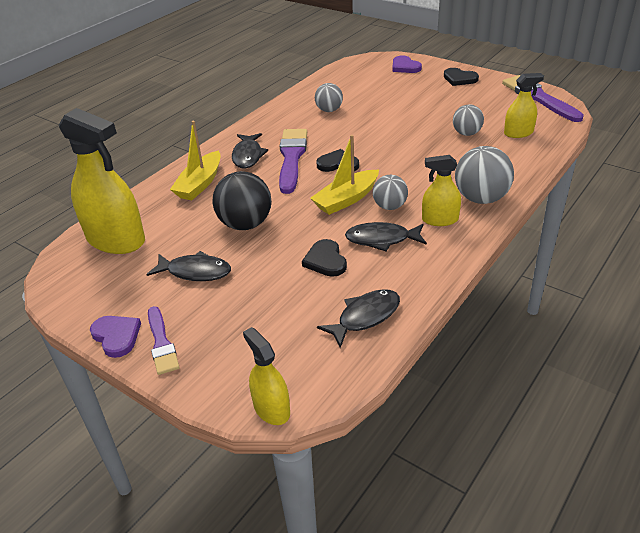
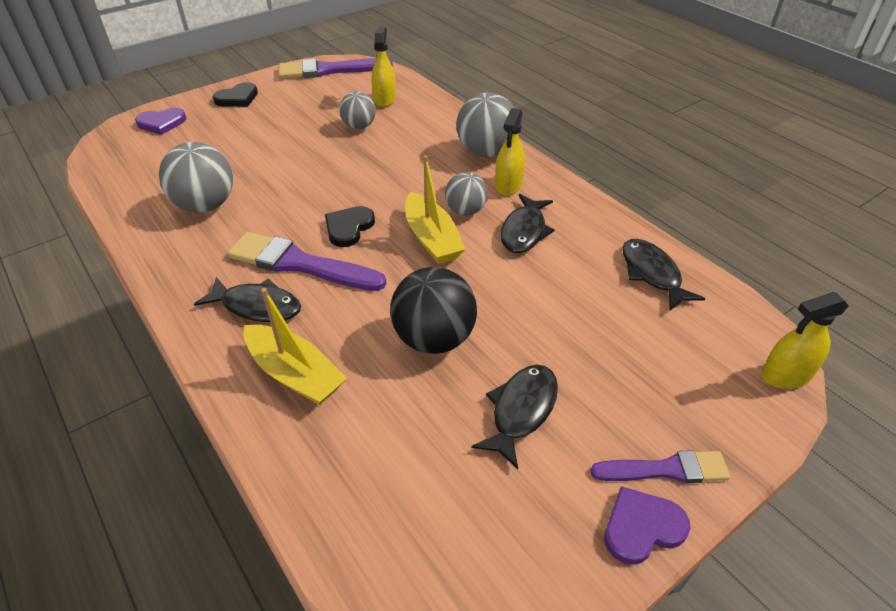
camera: 75 degrees left, 5 degrees up
yellow spray bottle [59,108,145,254] -> none
black heart [302,239,347,277] -> none
grey ball [315,83,343,112] -> grey ball [159,142,233,213], size x1.61

